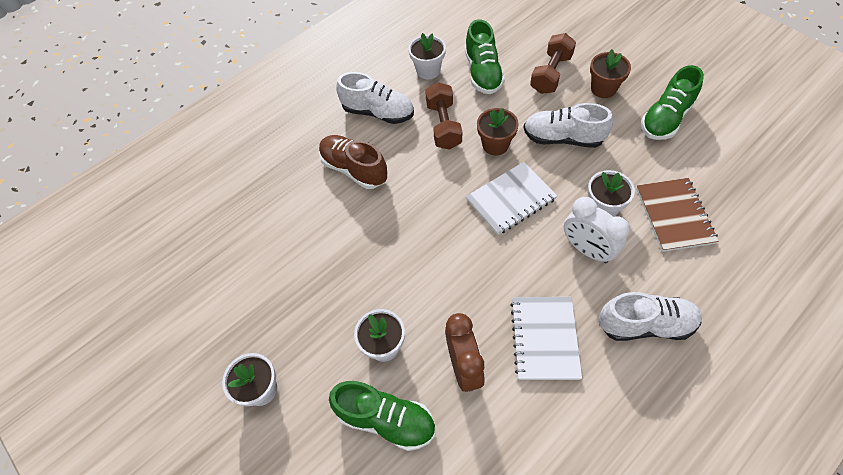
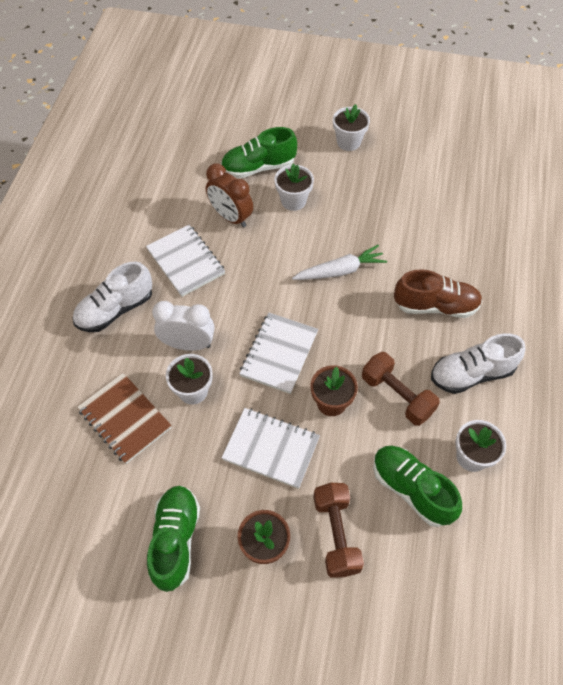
camera: 140 degrees right, 0 degrees up
white shoe [524,103,613,148] -> white notebook [221,408,320,489]
none -> white carrot [292,245,387,280]

